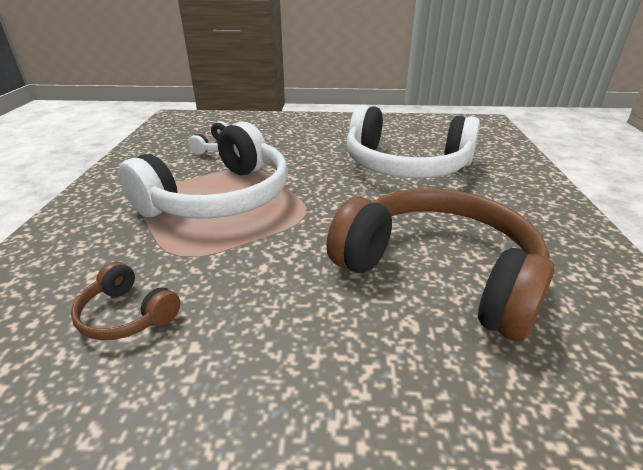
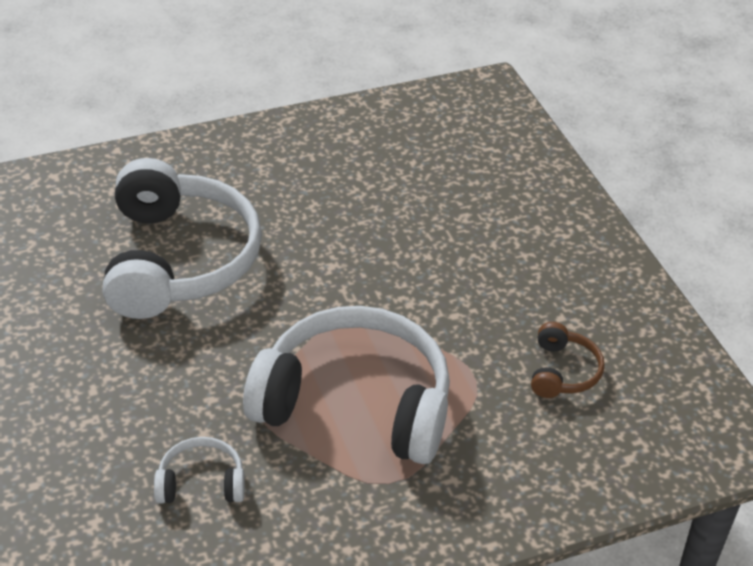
camera: 115 degrees left, 10 degrees up
brown headphones [326,188,555,342] -> none

